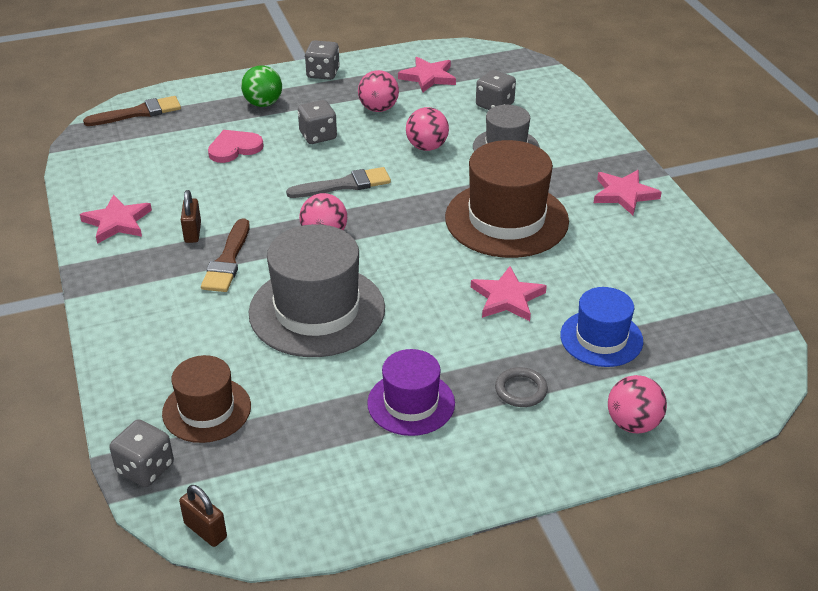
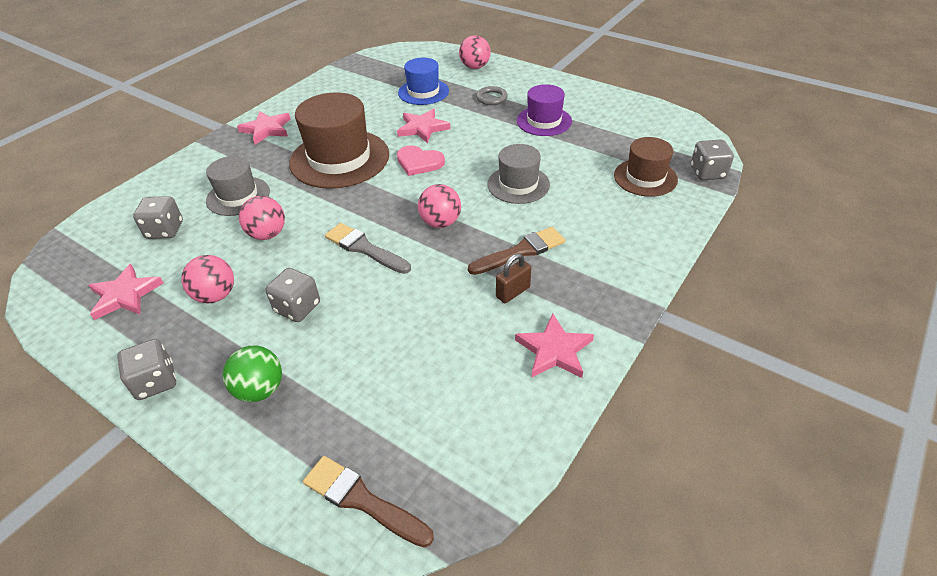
camera: 125 degrees left, 5 degrees up
brown padlock [179,485,227,547] -> none
pink heart [208,130,264,163] -> pink heart moved to [397,145,445,176]
grey hat [249,224,385,357] -> grey hat [487,144,550,204], size x0.59

